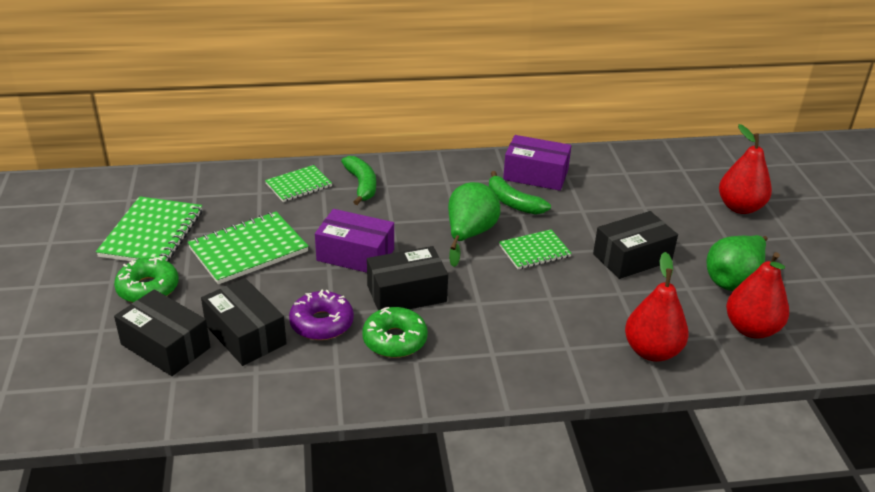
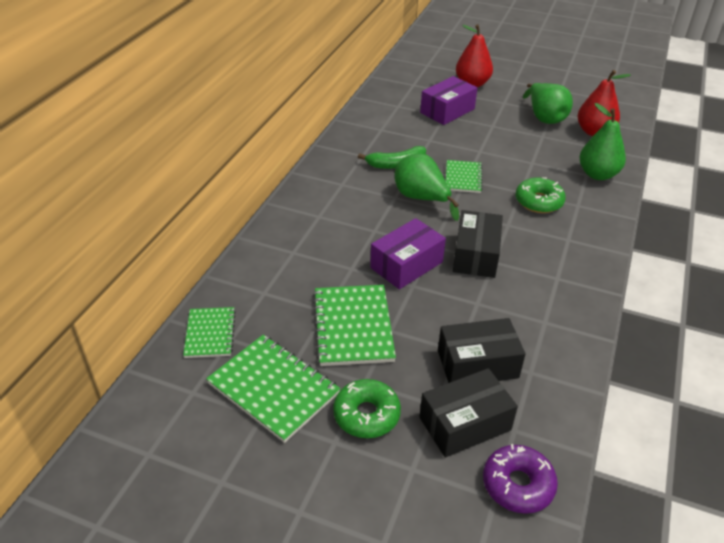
camera: 60 degrees left, 5 degrees up
green notebook [265,165,332,202] -> green notebook moved to [183,307,236,358]
purple donut [289,290,354,340] -> purple donut moved to [483,444,558,514]
green banana [341,156,376,205] -> none
green donut [362,307,428,358] -> green donut moved to [516,177,566,213]
purple box [503,135,571,191] -> purple box moved to [420,76,478,125]
black box [593,211,678,279] -> none
red pear [625,252,689,362] -> green pear [580,103,626,180]

